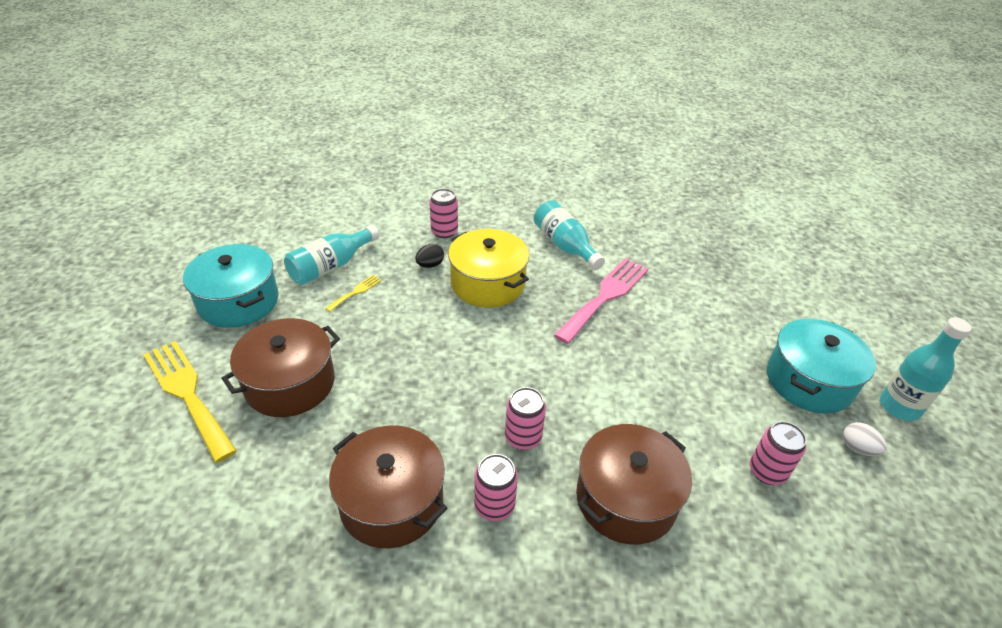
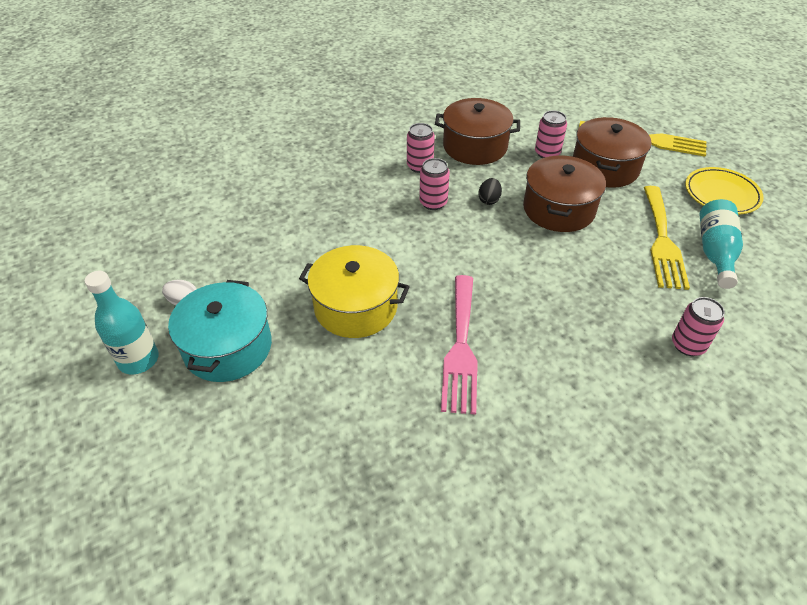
camera: 150 degrees right, 5 degrees up
turquoise pot [183,244,279,328] -> yellow plate [685,167,764,215]
yellow fork [325,275,382,312] -> yellow fork [644,186,690,290], size x2.26
black egg [415,244,444,268] -> black egg moved to [478,178,502,205]
yellow pot [448,229,529,307] -> yellow pot moved to [299,245,410,338]
turquoise bottle [534,200,605,270] -> none
brown pot [576,424,692,545] -> brown pot moved to [523,155,606,232]
pink can [750,421,806,485] -> pink can moved to [535,110,567,158]

